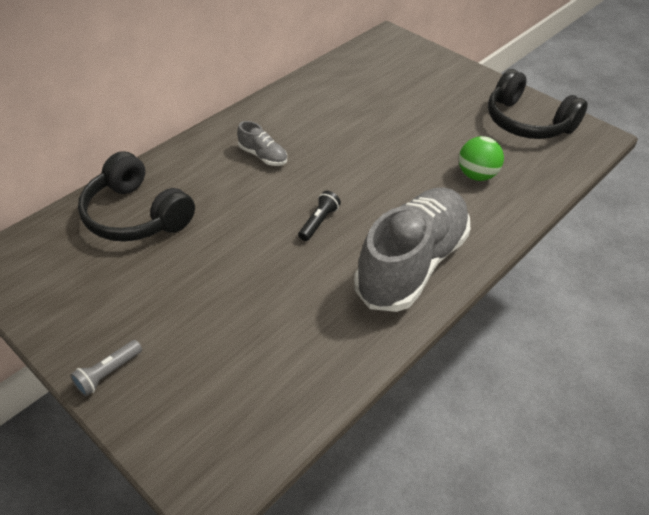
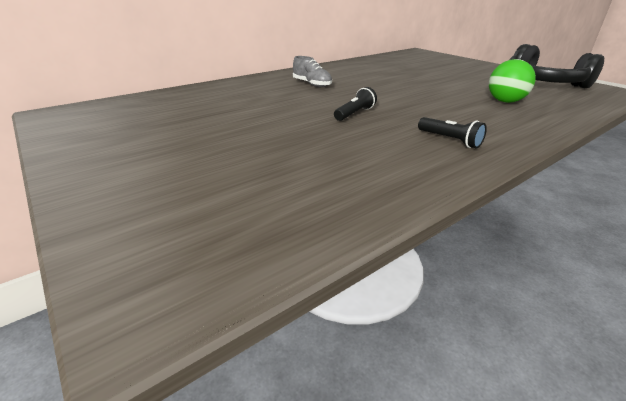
camera: 10 degrees right, 15 degrees down
grey flashlight [70,340,142,397] -> none
black headphones [78,151,195,242] -> none
grey shoe [354,187,470,312] -> black flashlight [418,117,487,148]

